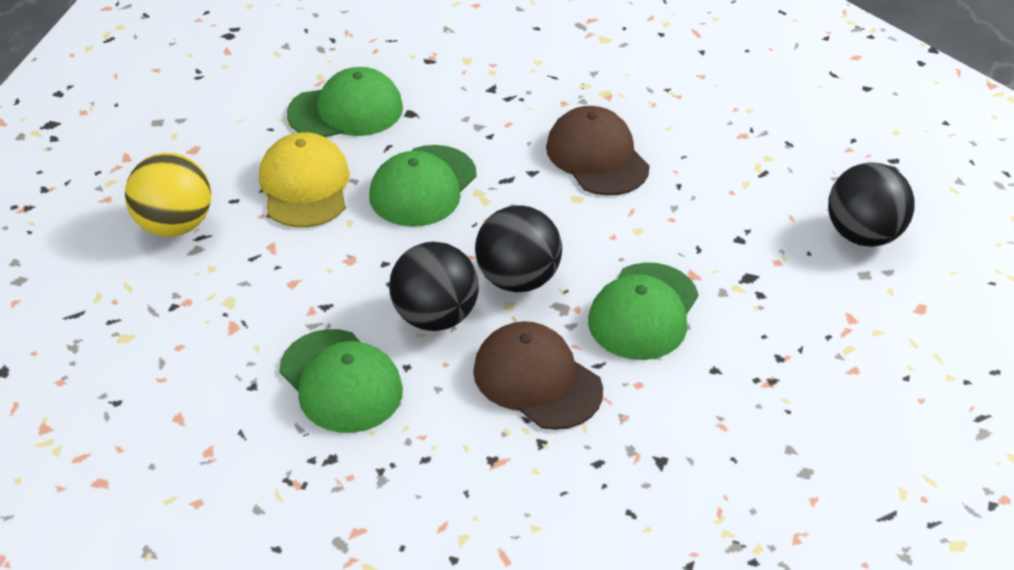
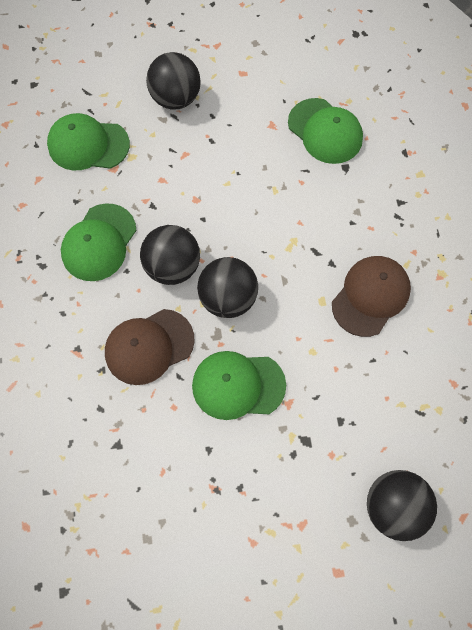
camera: 65 degrees right, 25 degrees up
yellow ball [125,153,211,237] -> black ball [146,52,201,110]
yellow cap [259,132,350,228] -> none
green cap [369,145,477,227] -> green cap moved to [47,113,130,170]
brown cap [473,321,603,430] -> brown cap turned 135 degrees counterclockwise [105,309,195,385]

